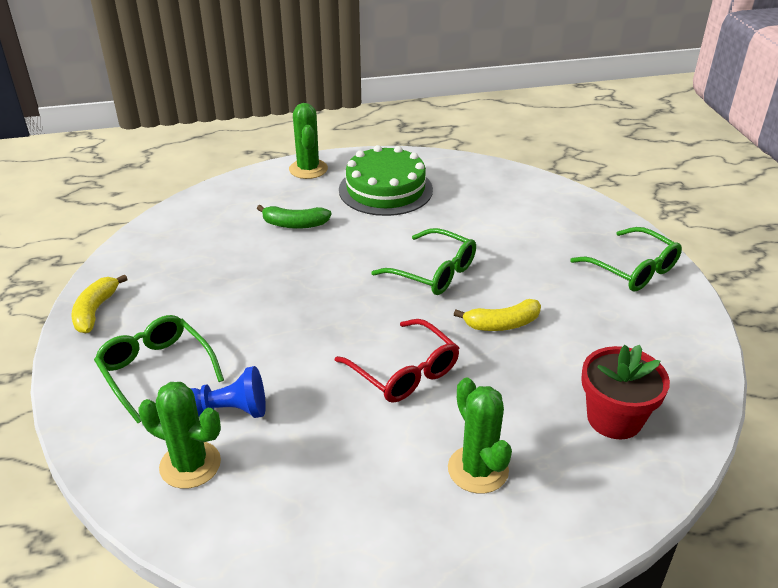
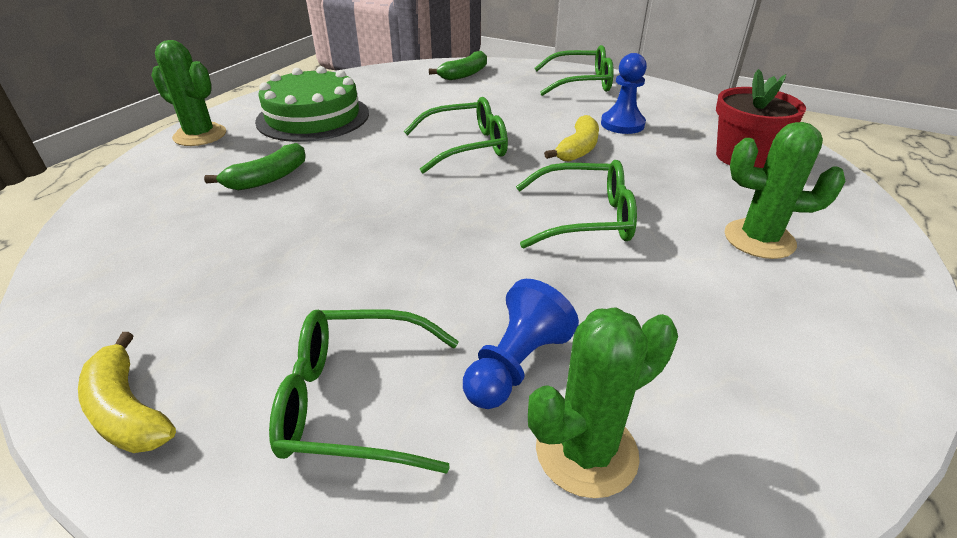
camera: 50 degrees left, 0 degrees up
red glasses [335,319,459,403] -> green glasses [516,160,637,249]
none -> green banana [429,51,487,80]
none -> blue pawn [601,53,647,134]

